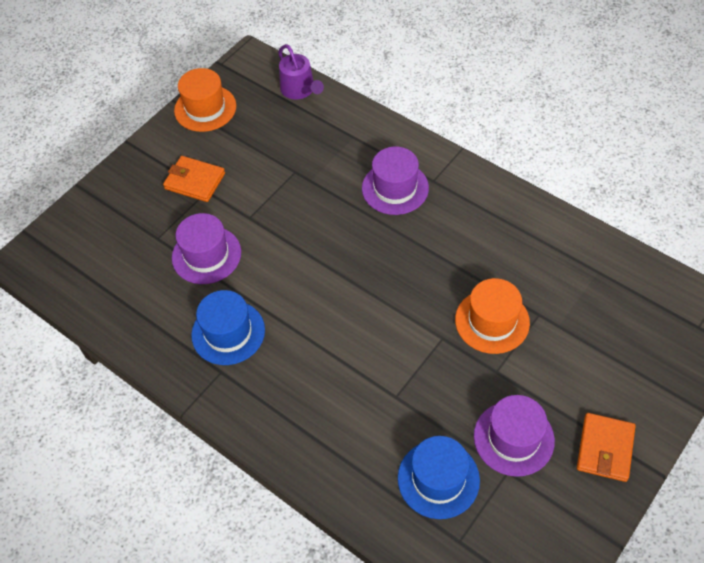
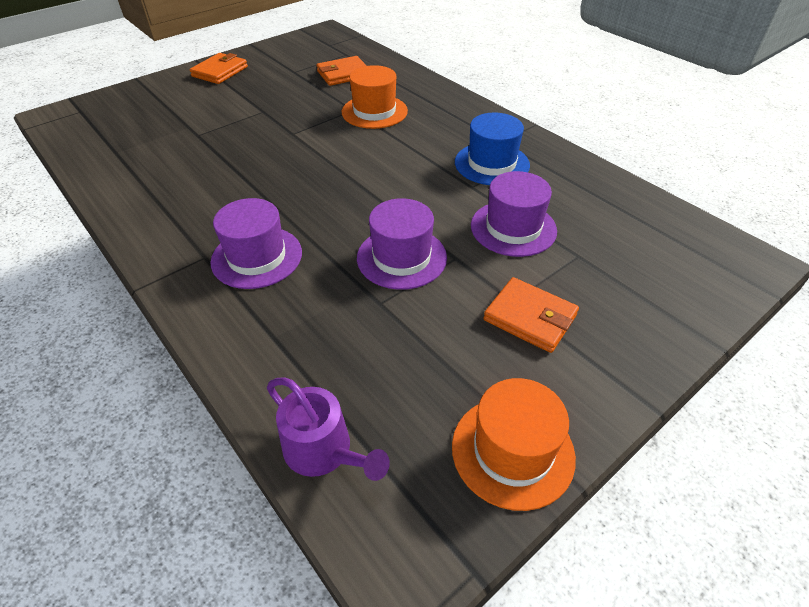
camera: 170 degrees left, 10 degrees down
purple watering can [278,44,324,99] -> purple watering can turned 150 degrees clockwise [267,377,390,481]
blue hat [398,436,480,519] -> orange wallet [316,56,367,86]
orange hat [455,278,530,354] -> orange hat moved to [342,65,408,129]
purple hat [474,395,555,477] -> purple hat moved to [357,198,447,290]

